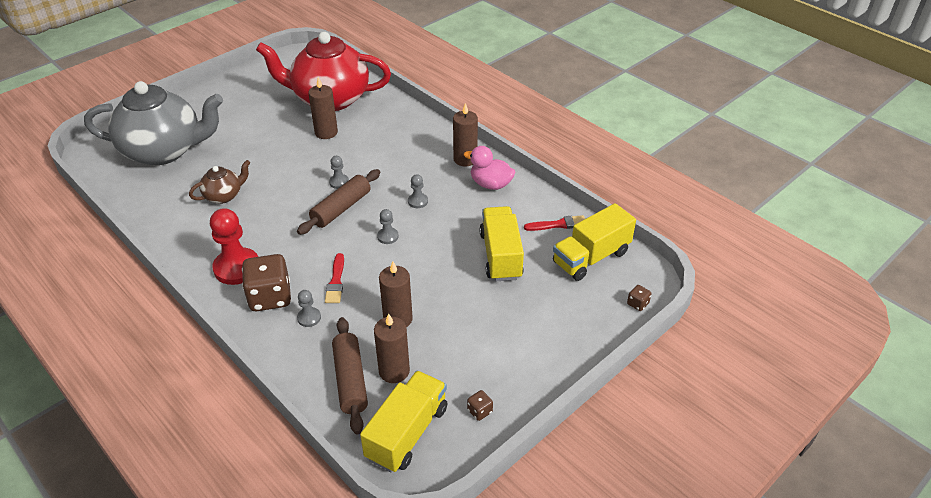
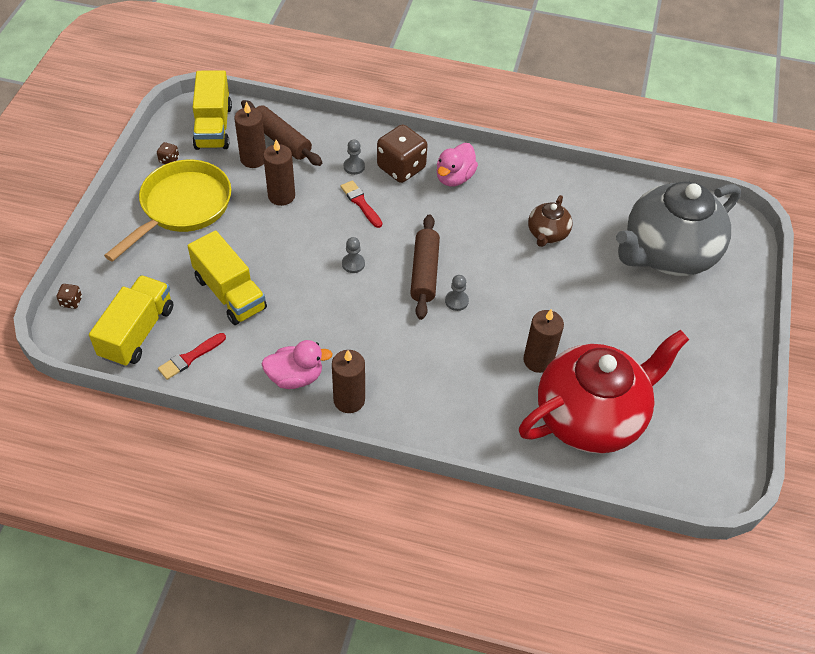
camera: 145 degrees right, 10 degrees up
red pawn [210,208,258,285] -> pink duck [436,143,478,186]
grey pawn [408,174,428,208] -> none
none -> yellow pan [104,160,231,262]

